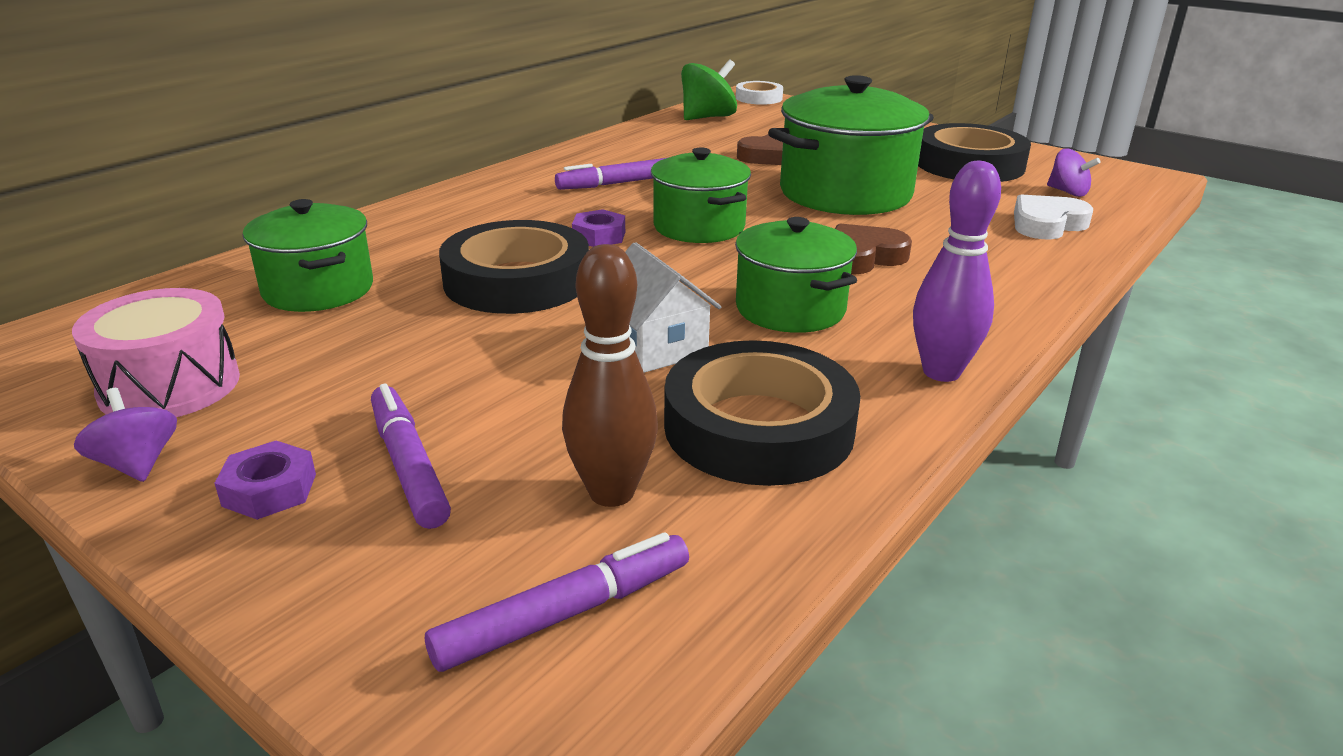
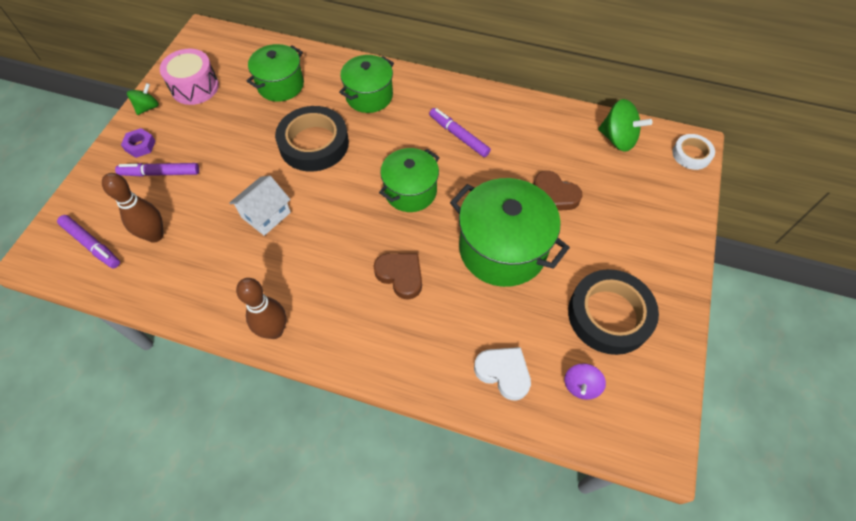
camera: 70 degrees right, 30 degrees up
purple spinning top [74,388,177,482] -> green spinning top [127,83,159,115]
purple marker [371,384,451,529] -> purple marker turned 135 degrees counterclockwise [115,163,199,177]
purple nut [572,209,625,247] -> none
black tape [664,340,861,486] -> none
green pot [735,217,857,333] -> green pot moved to [339,55,394,113]
purple bowling pin [913,161,1001,382] -> brown bowling pin [236,278,286,339]

